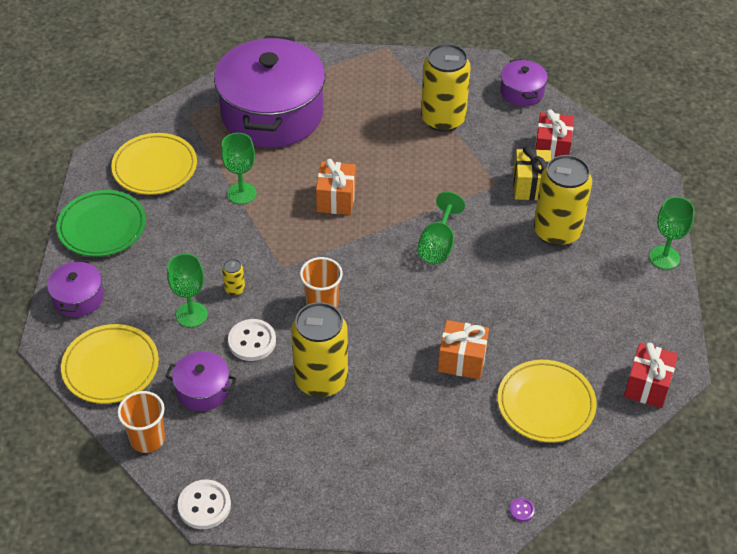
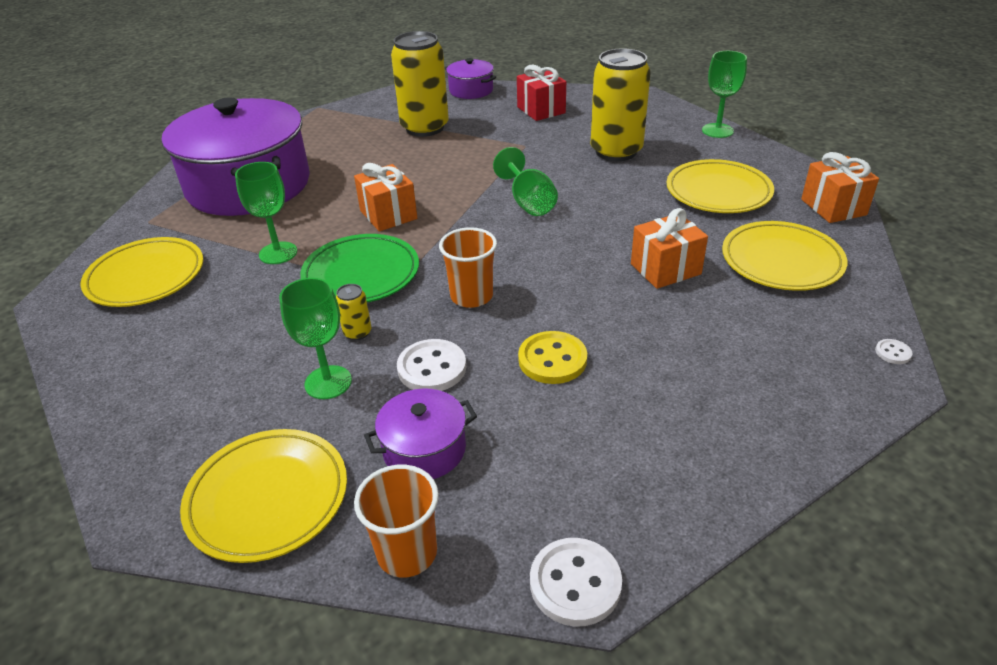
camera: 35 degrees left, 10 degrees down
purple pot [47,259,104,317] -> none
green plate [56,190,146,257] -> green plate moved to [300,234,419,302]
yellow can [291,302,348,398] -> yellow button [518,331,587,384]
purple button [509,498,535,522] -> white button [875,339,912,364]
yellow gift [513,146,551,200] -> none
red gift [624,343,678,408] -> orange gift [801,152,879,223]
none -> yellow plate [666,159,774,213]

